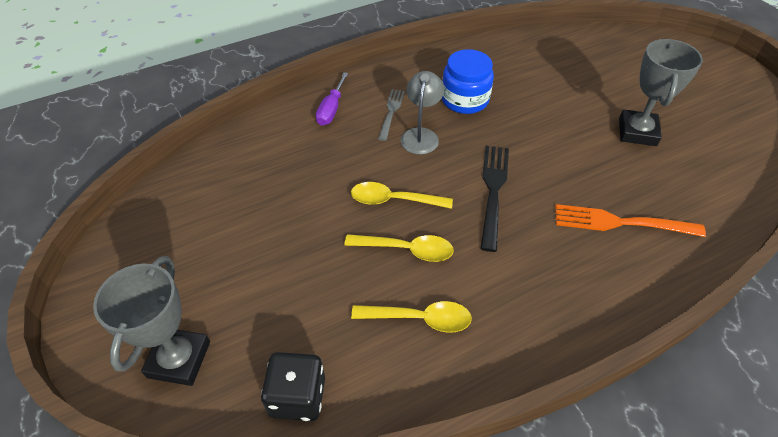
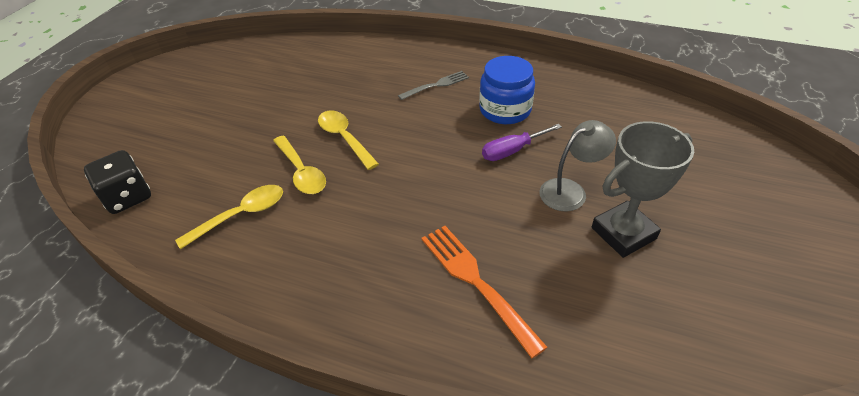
camera: 50 degrees right, 5 degrees down
grey trophy [93,256,210,386] -> none
purple screwdriver [316,72,348,126] -> purple screwdriver moved to [482,124,562,161]
yellow spoon [351,301,472,333] -> yellow spoon turned 90 degrees counterclockwise [175,185,283,249]
grey lamp [400,71,444,155] -> grey lamp moved to [539,120,616,212]
black fork [480,146,509,252] -> none

